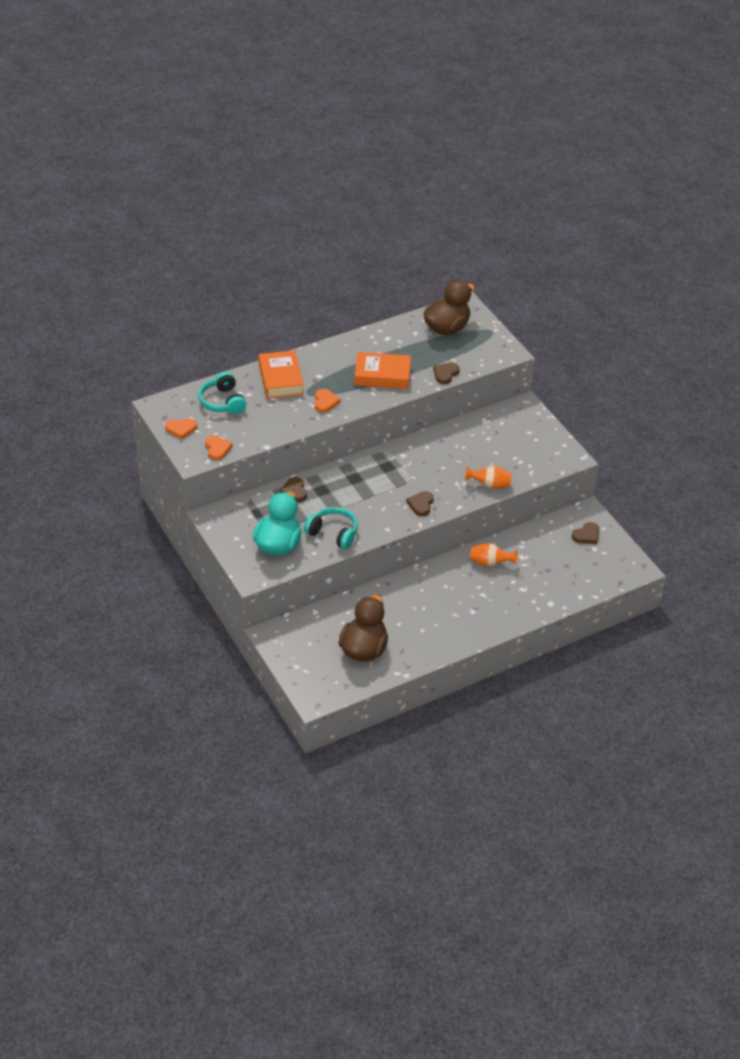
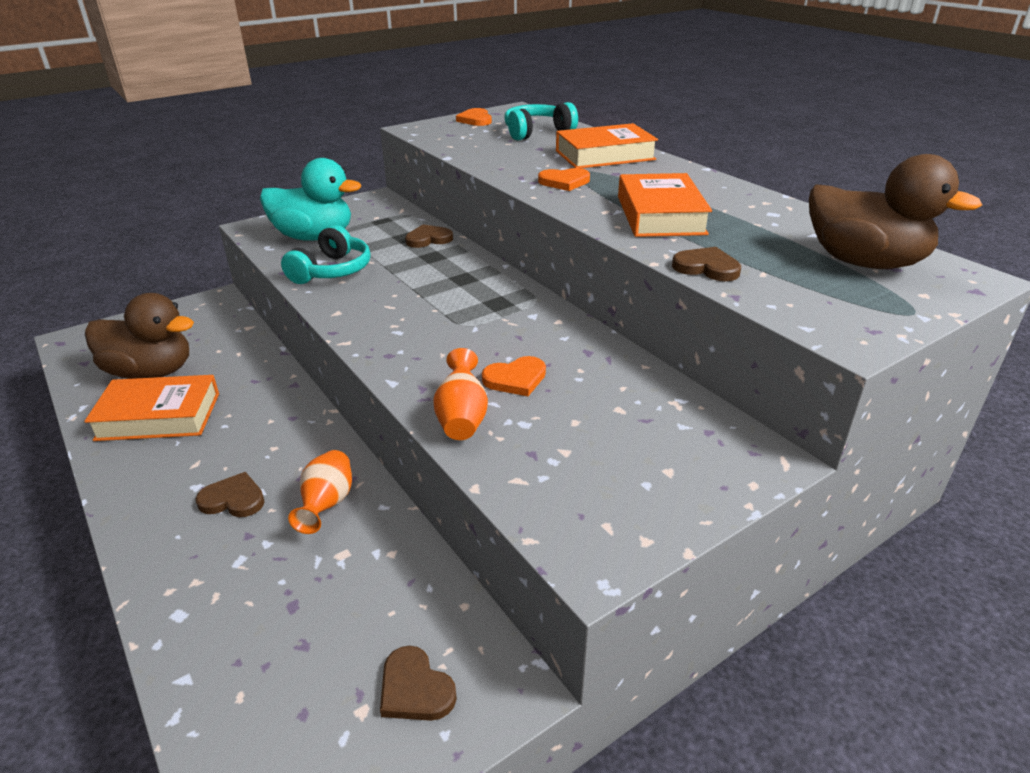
camera: 85 degrees right, 10 degrees down
orange heart [205,436,233,460] -> orange heart moved to [482,356,546,396]
brown heart [406,491,434,516] -> brown heart moved to [196,472,265,517]
none -> orange book [84,375,219,441]

